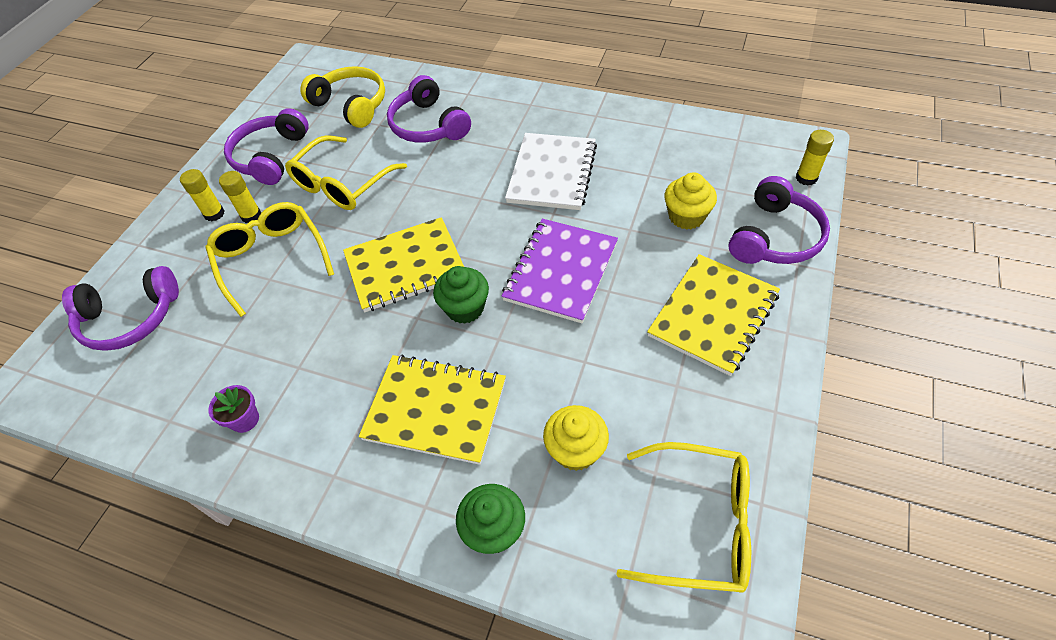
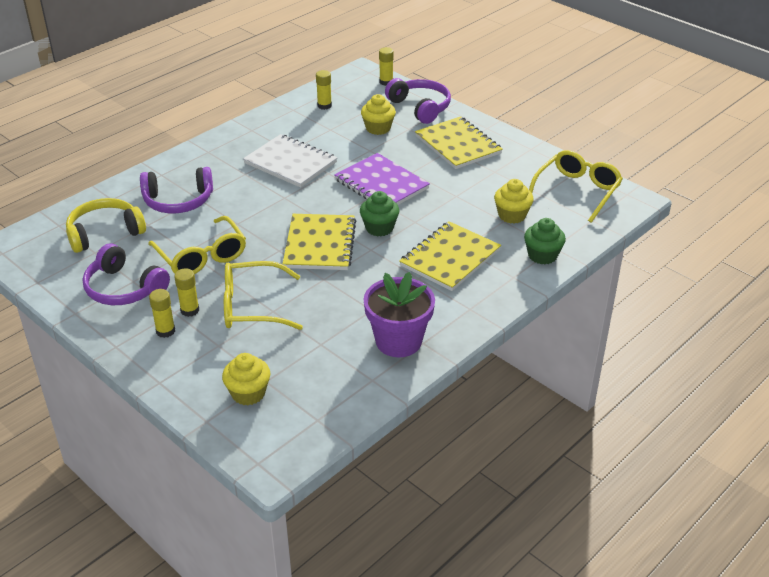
camera: 70 degrees left, 15 degrees down
purple headphones [62,266,179,351] -> yellow cupcake [222,353,270,405]
purple flower pot [208,385,259,433] -> purple flower pot [363,272,435,357], size x2.16
none -> yellow glue stick [316,70,332,110]

